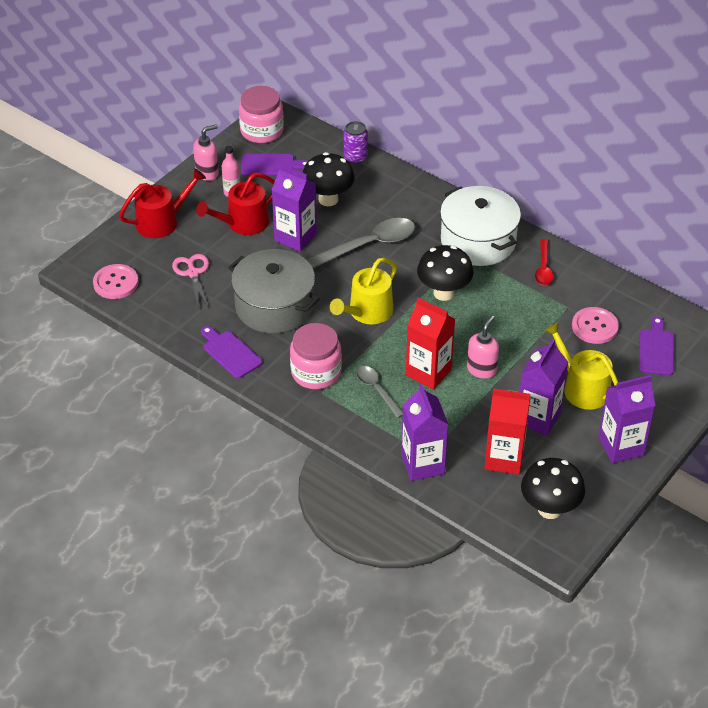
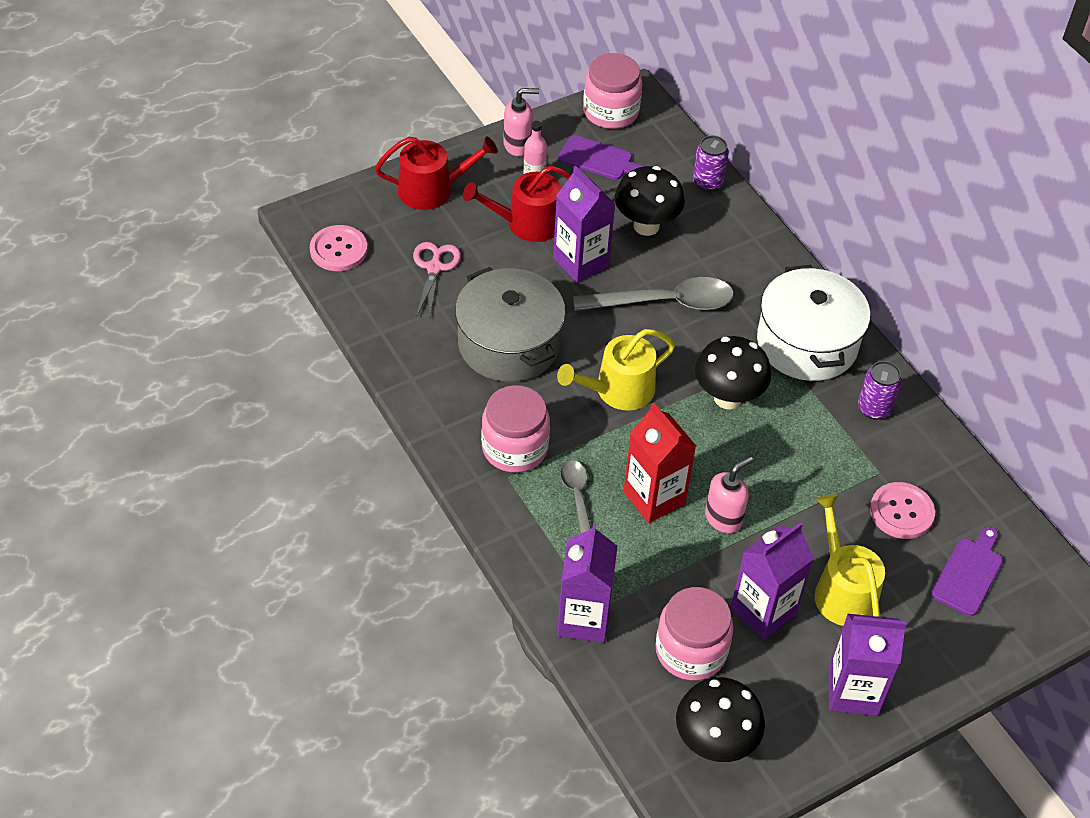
camera: 20 degrees right, 5 degrees up
purple cutting board [201,326,262,379] -> none
red carton [484,388,530,475] -> pink jar [655,587,734,681]
red spoon [535,239,554,285] -> purple can [858,361,902,419]

